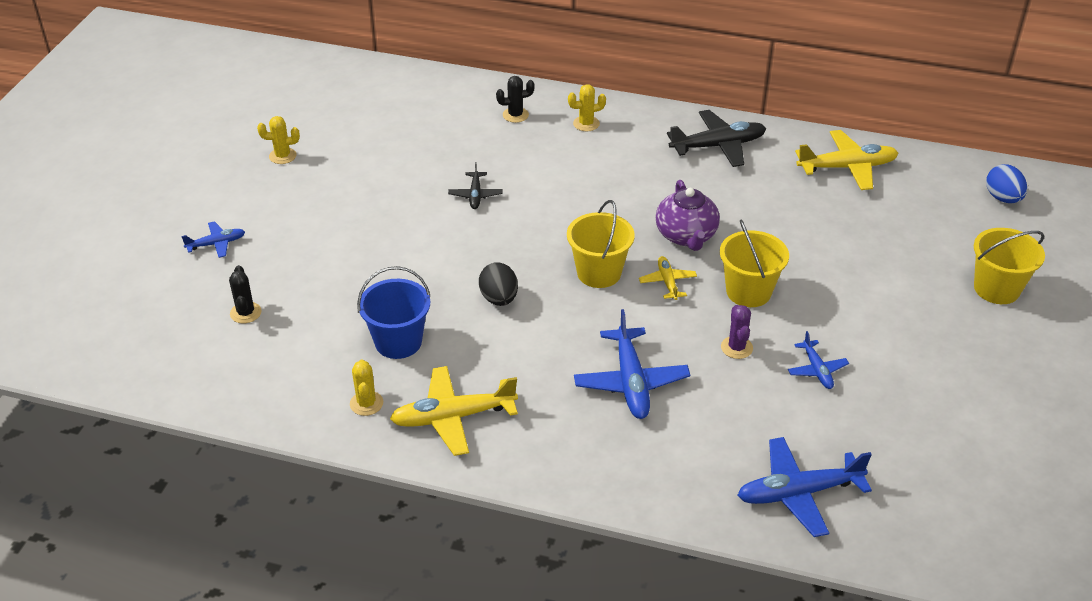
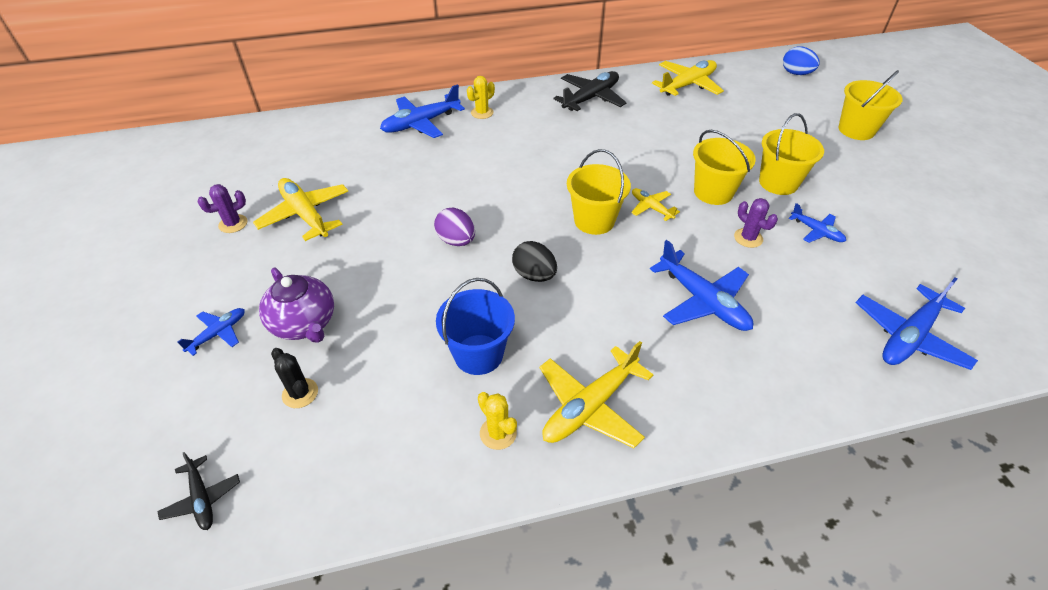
camera: 30 degrees left, 5 degrees up
yellow cactus [257,116,300,164] -> purple cactus [198,184,247,233]
black plane [448,162,503,209] -> black plane moved to [157,452,240,530]
black cactus [496,76,534,123] -> blue plane [380,84,465,138]
purple teapot [655,180,720,251] -> purple teapot moved to [259,267,334,343]
none -> yellow plane [253,178,348,241]
none -> purple egg [434,208,475,246]
none -> yellow bucket [759,113,824,195]

